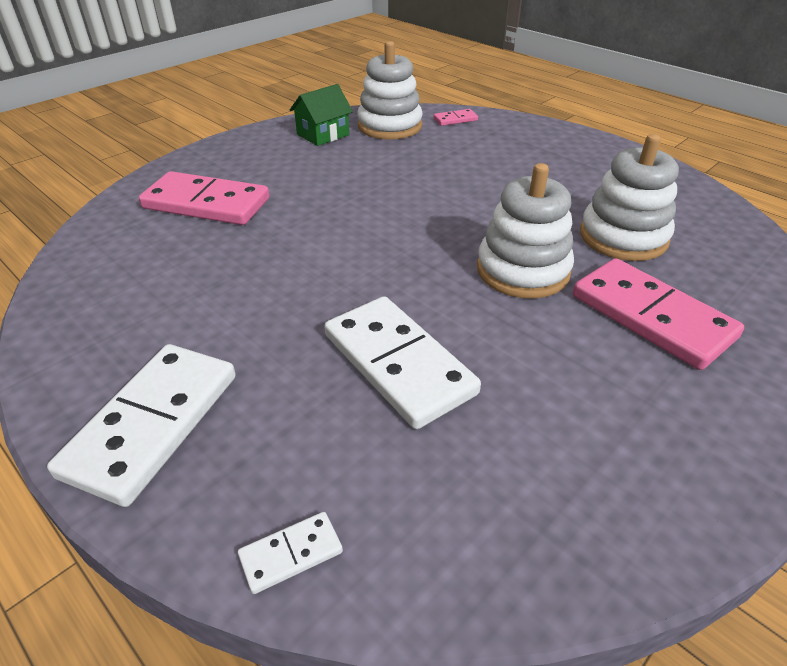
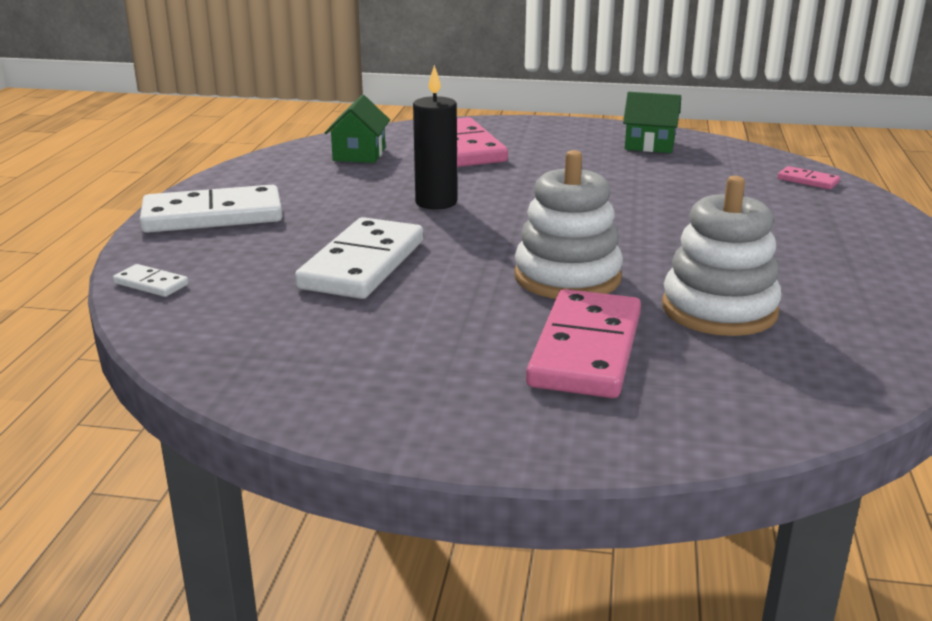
camera: 55 degrees right, 15 degrees down
white stacking toy [357,41,423,139] -> none
none -> green house [325,95,390,163]
none -> black candle [413,65,457,210]

